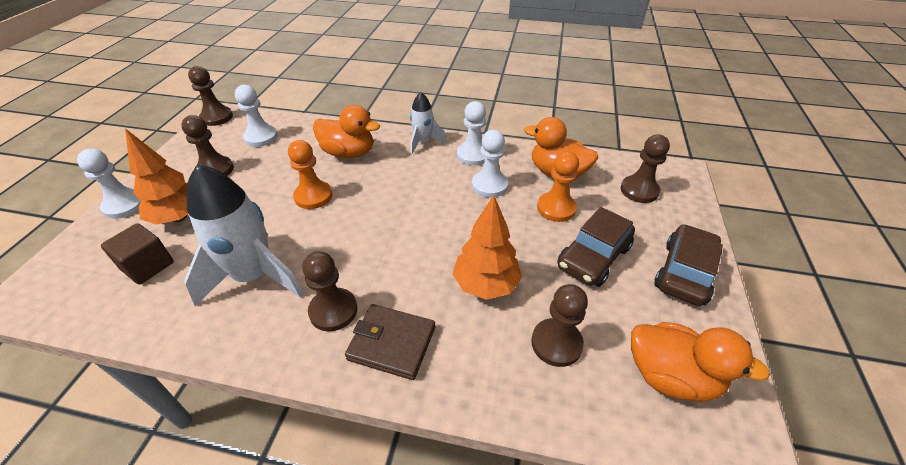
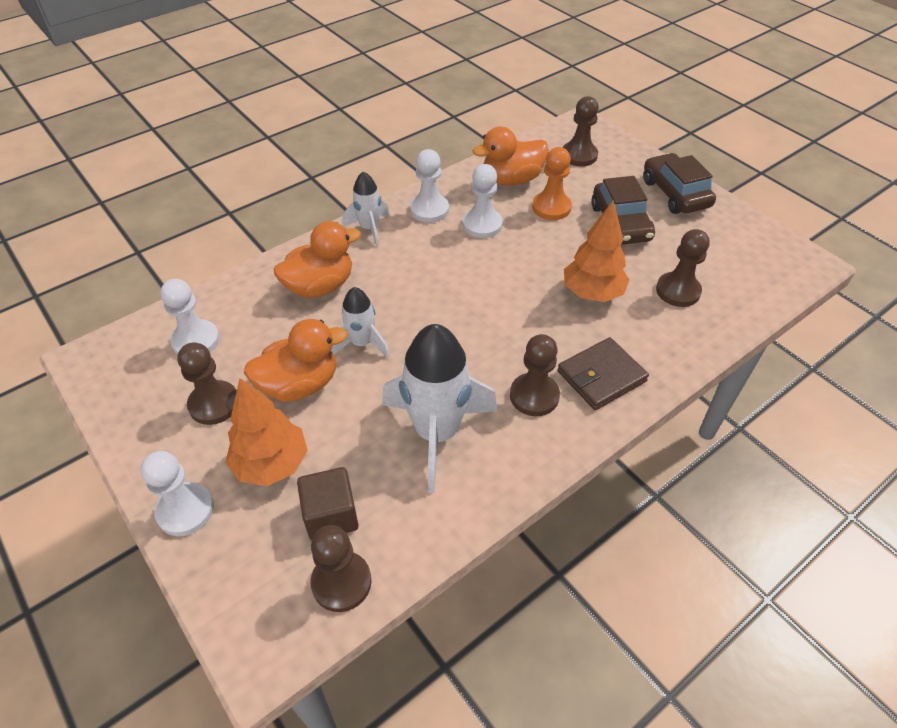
camera: 50 degrees left, 5 degrees up
brown pawn [188,66,233,126] -> brown pawn moved to [310,525,372,612]
orange pawn [288,140,332,209] -> white rocket [331,287,390,358]
orange duck [631,322,770,402] -> orange duck moved to [244,319,348,402]

